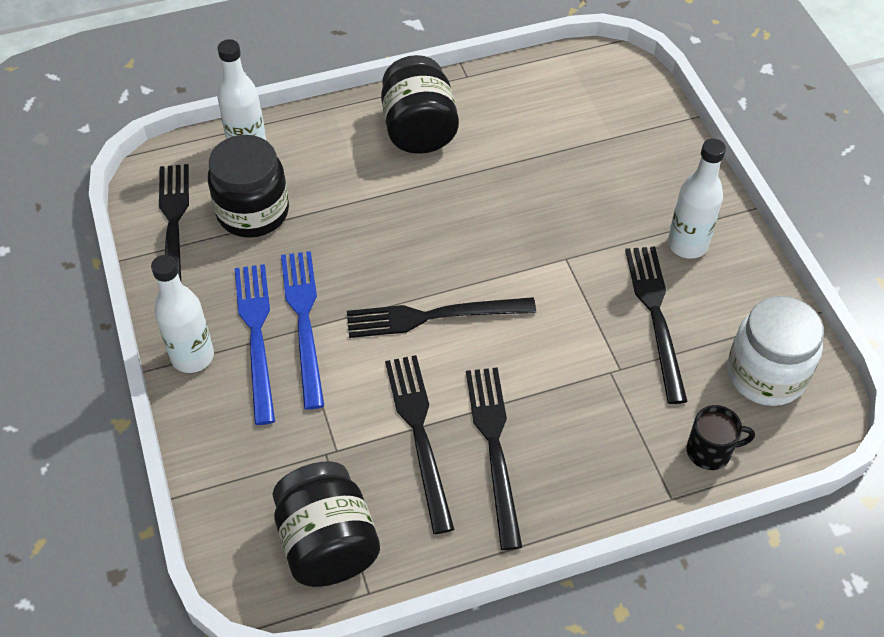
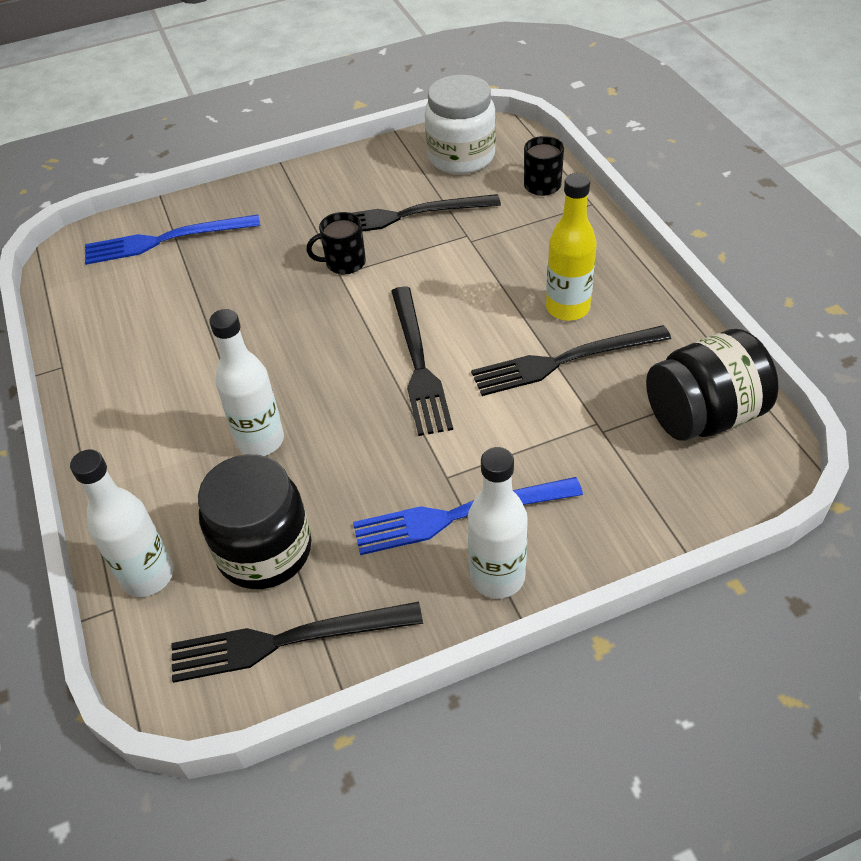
camera: 90 degrees left, 5 degrees down
blue fork [281,251,324,410] -> blue fork moved to [85,214,260,265]
black jar [381,55,459,154] -> none
black fork [466,367,522,550] -> yellow bottle [546,173,597,321]
white bottle [668,139,726,259] -> white bottle moved to [209,309,284,456]
none -> black mug [306,212,366,275]

